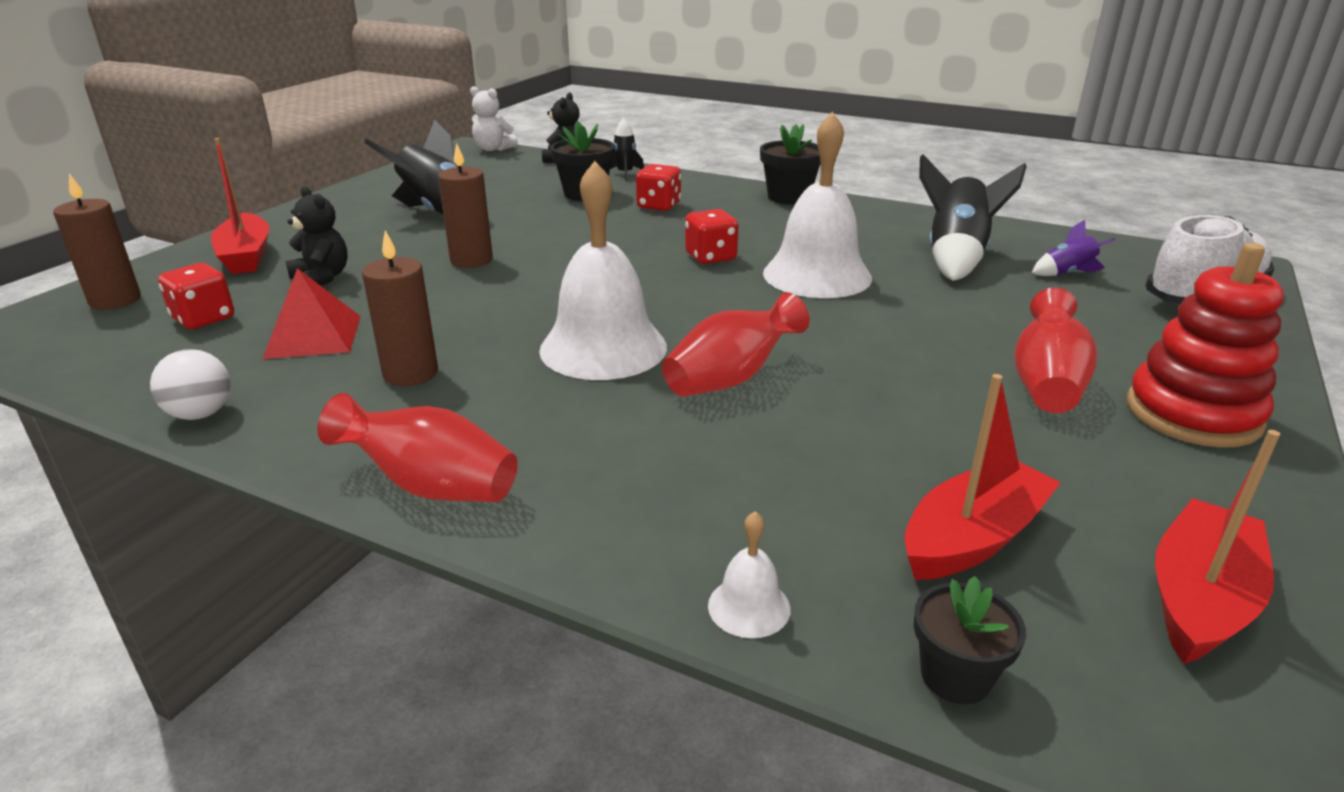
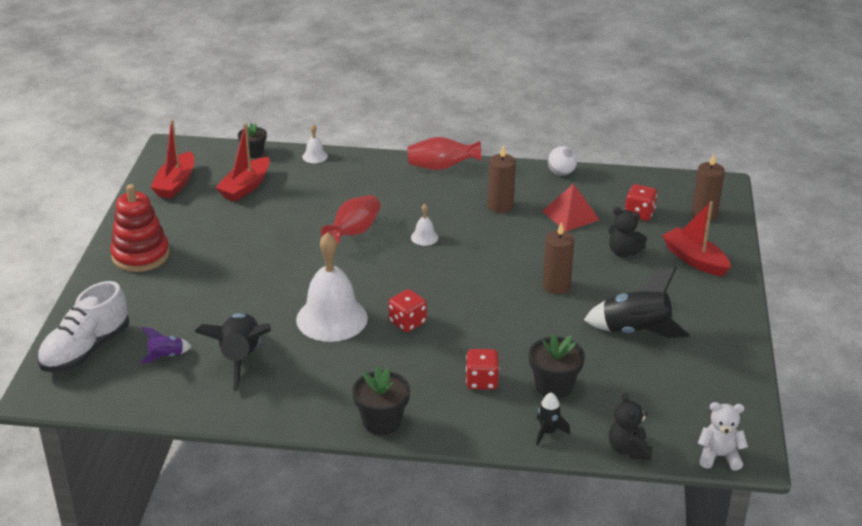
camera: 160 degrees right, 5 degrees up
white bell [539,161,667,380] -> white bell [411,204,439,246], size x0.42
red vase [1014,288,1097,413] -> none

